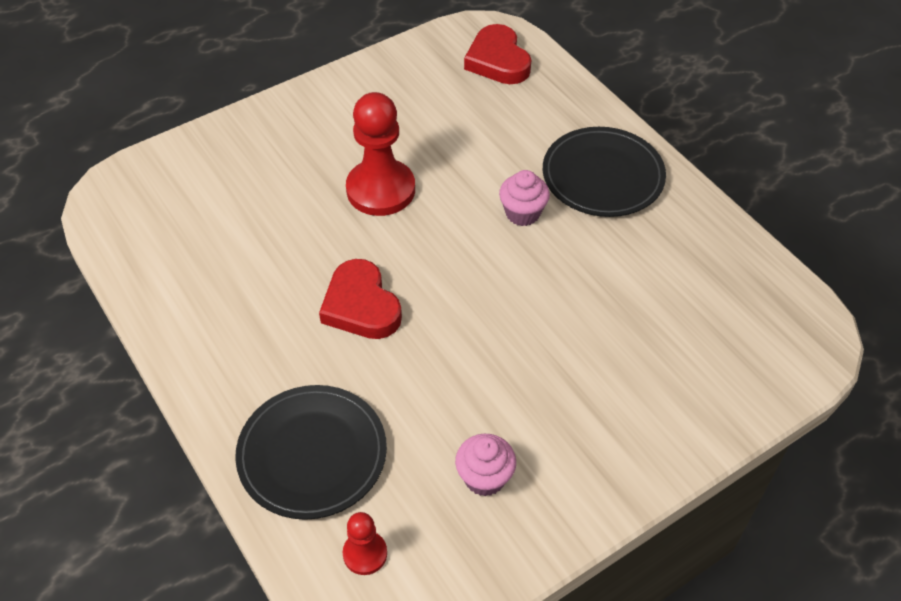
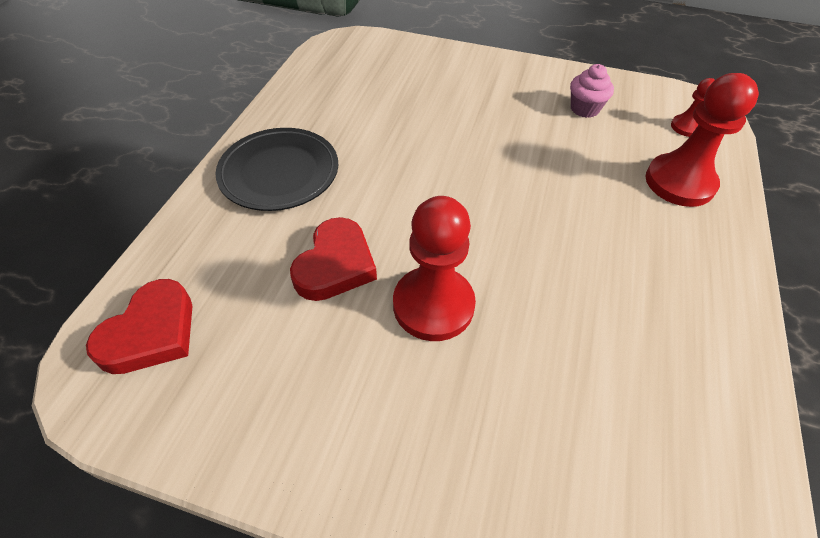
camera: 130 degrees left, 0 degrees up
black plate [235,385,387,520] -> red pawn [645,73,759,207]
red heart [319,259,402,339] -> red heart moved to [290,217,377,301]
pink cupcake [499,170,550,226] -> none

